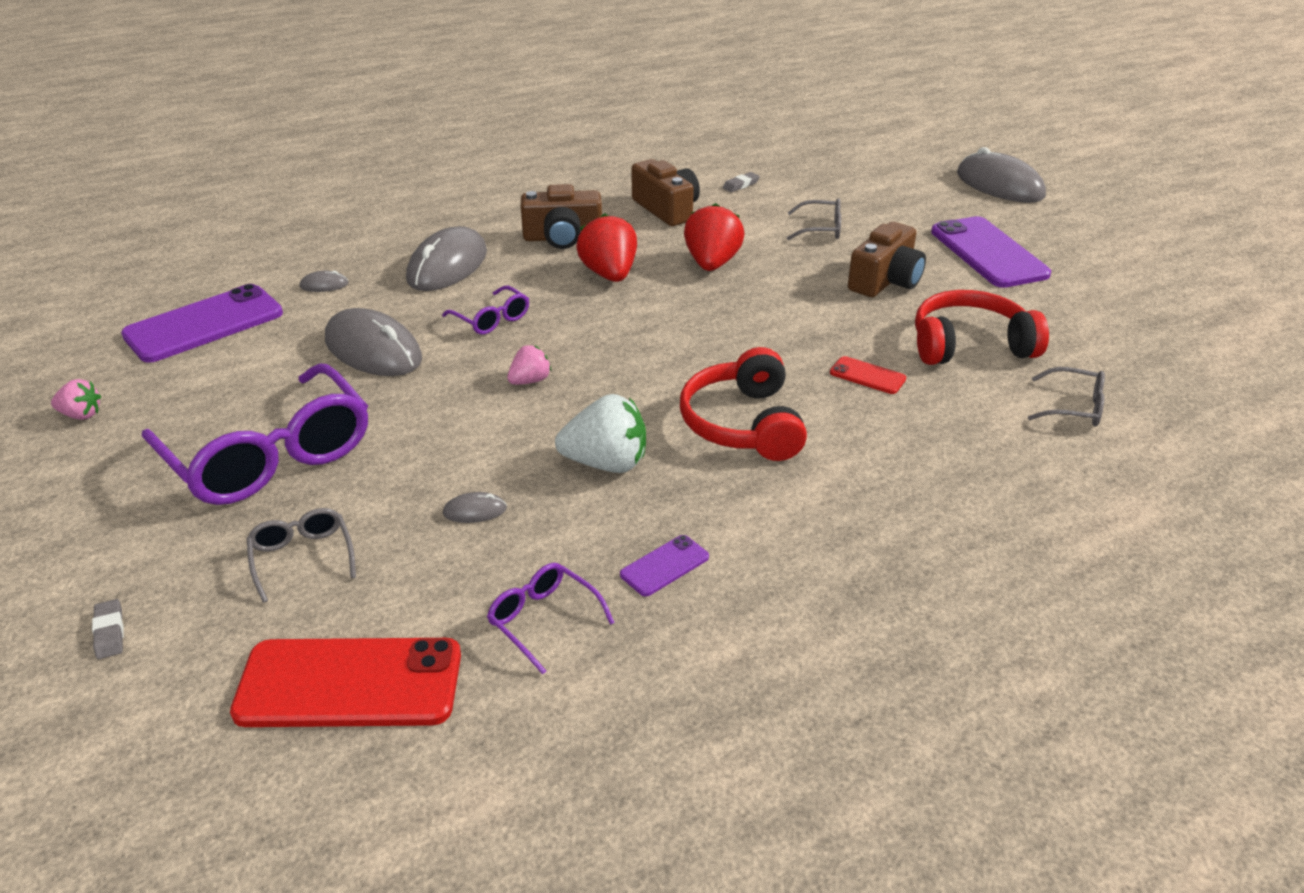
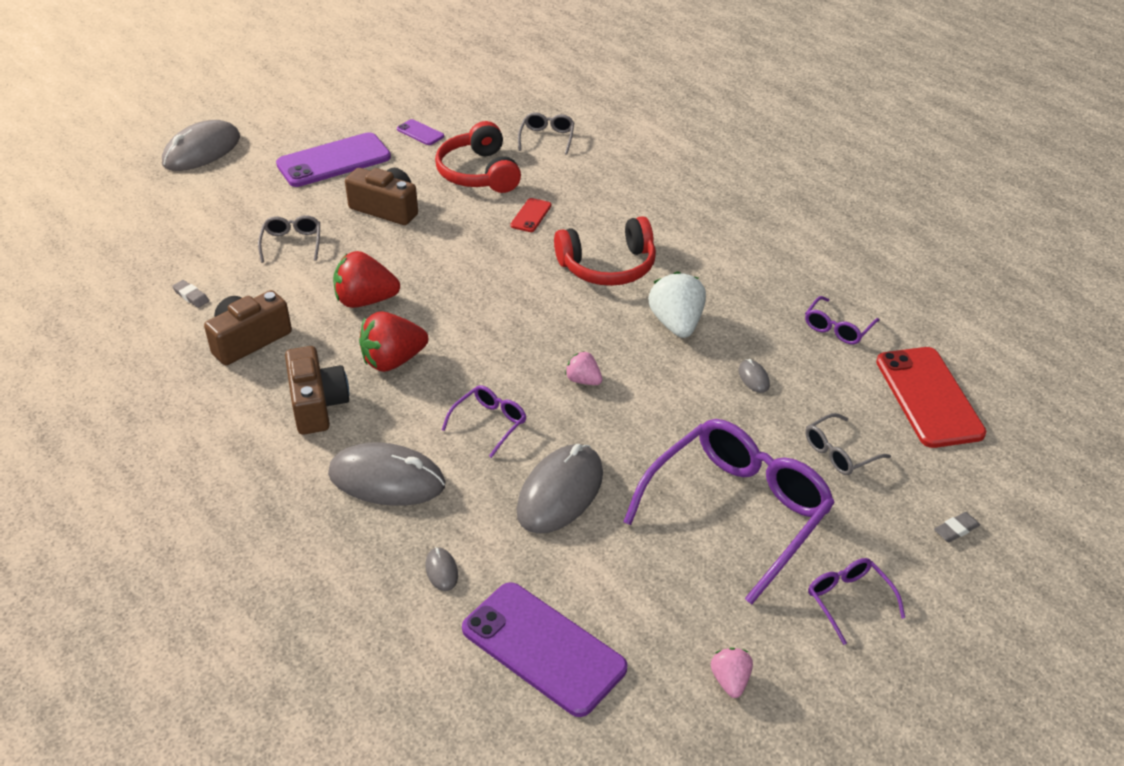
camera: 100 degrees left, 5 degrees up
purple phone [620,535,709,596] -> purple phone moved to [397,119,444,145]
none -> purple glasses [808,558,905,645]

